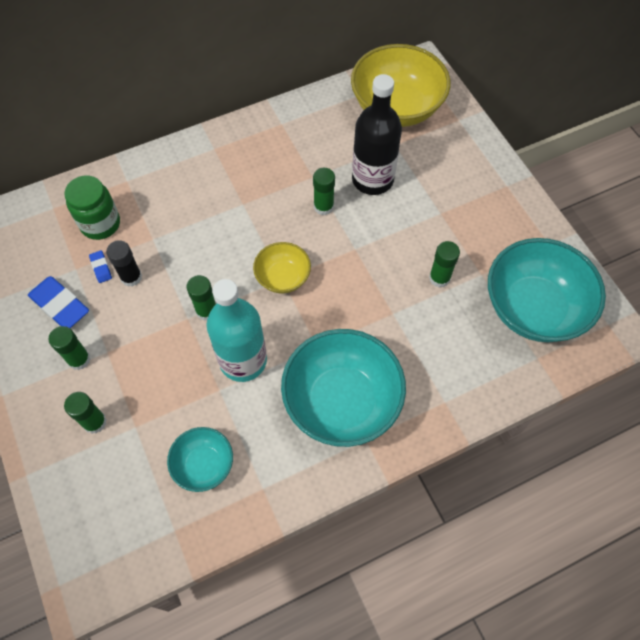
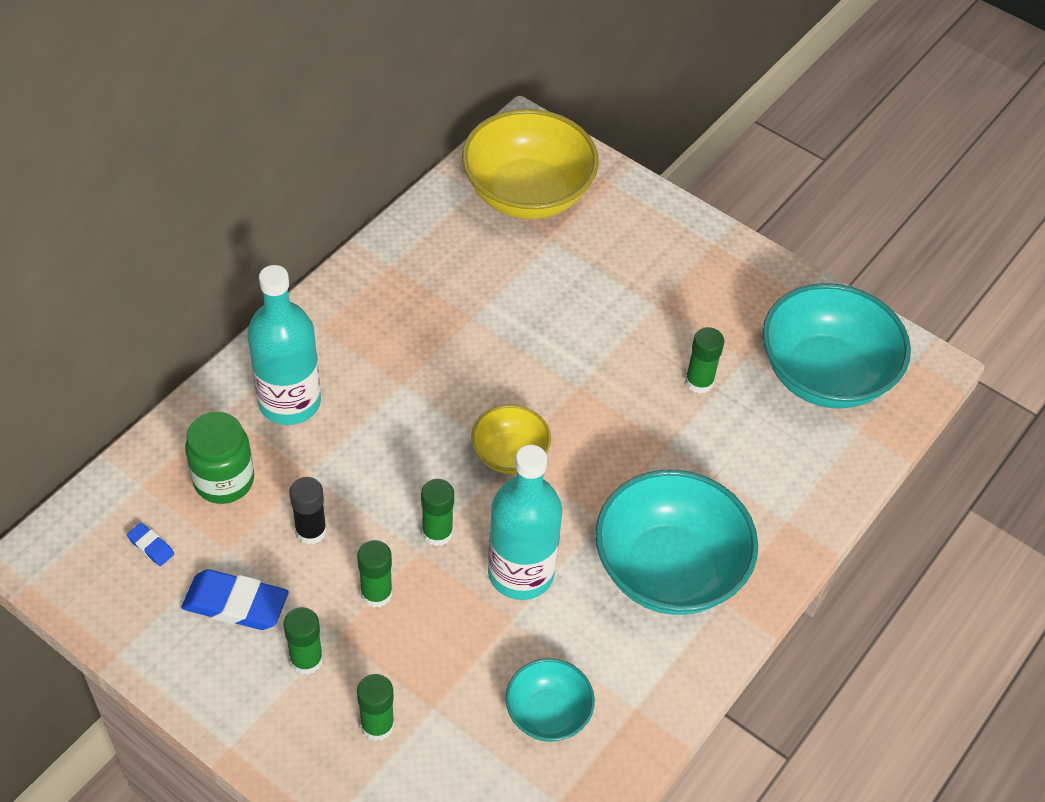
camera: 30 degrees left, 10 degrees down
blue eraser [89,250,112,283] -> blue eraser moved to [127,523,174,566]
green glue stick [313,168,335,215] -> green glue stick moved to [357,540,393,608]
black bottle [352,74,402,195] -> none
none -> turquoise bottle [247,265,321,425]

